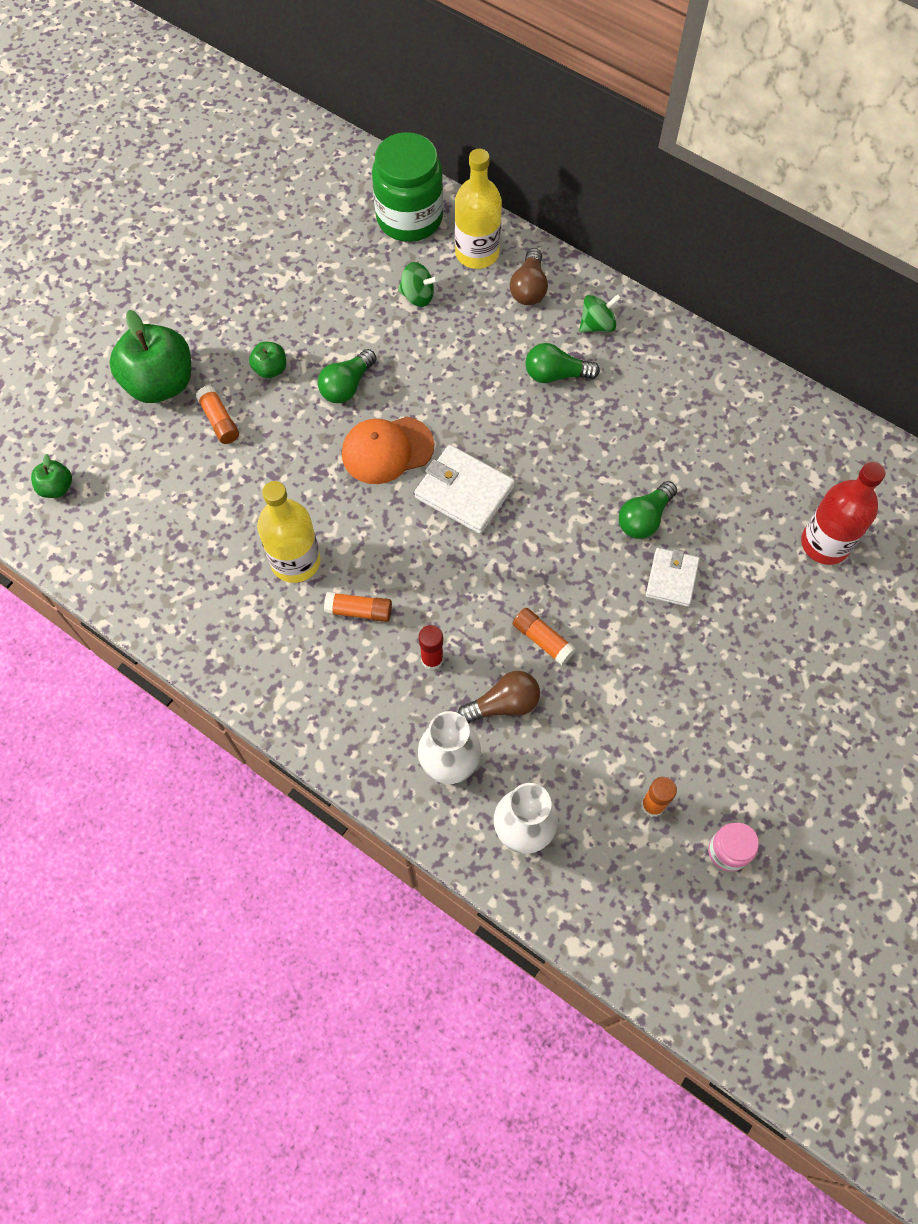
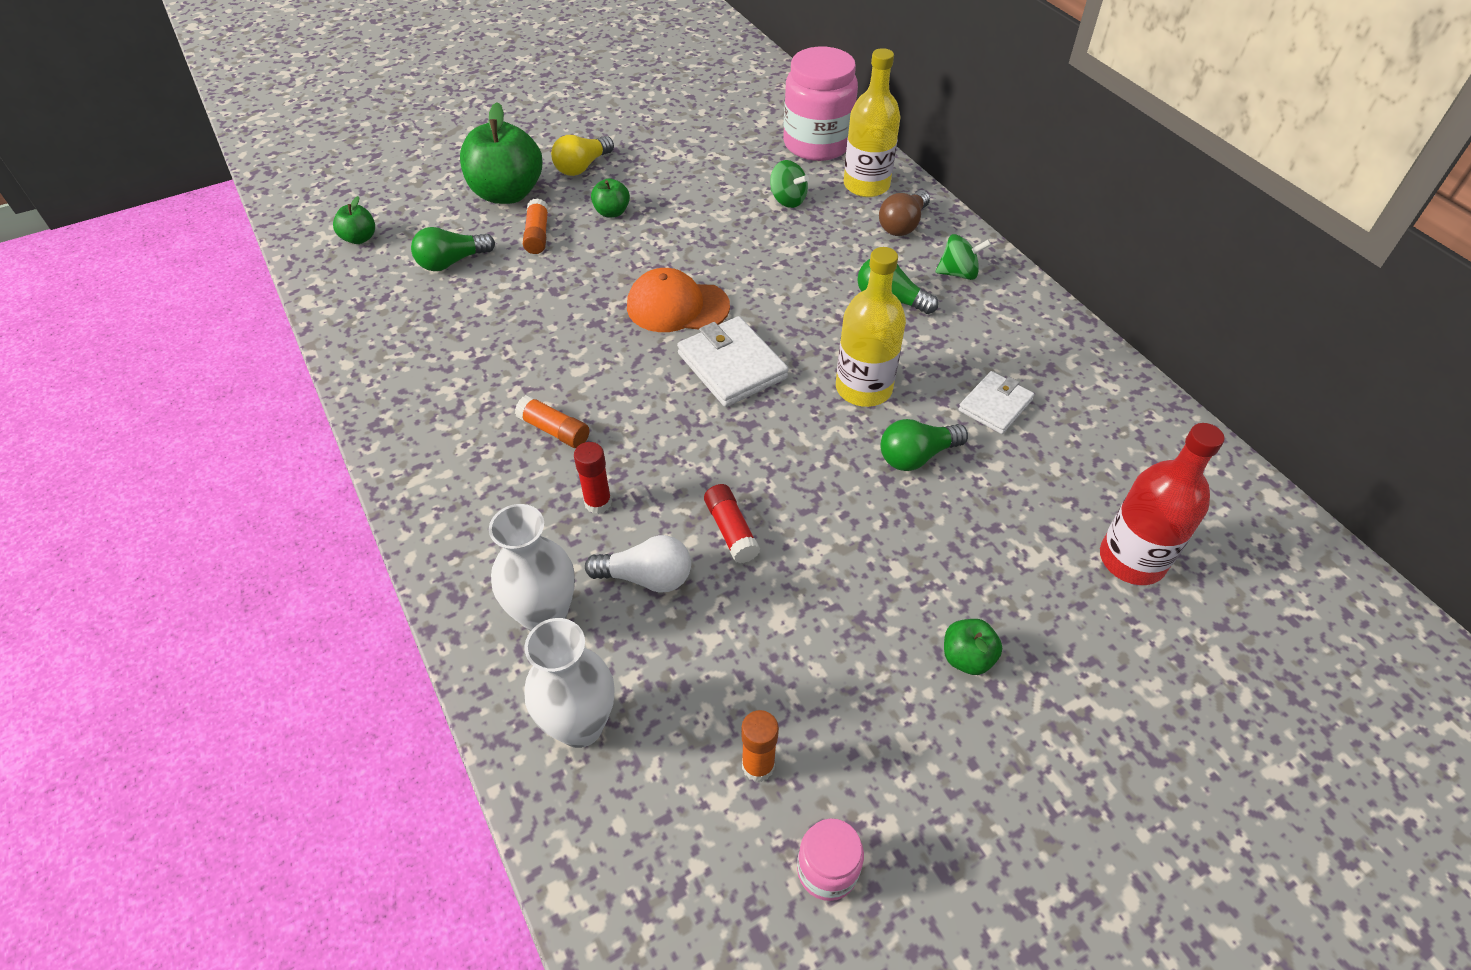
camera: 25 degrees right, 15 degrees down
yellow bottle [257,481,320,583] -> yellow bottle moved to [836,247,906,407]
green light bulb [318,349,377,403] -> green light bulb moved to [411,227,495,271]
green jar [372,132,443,242] -> pink jar [783,47,858,161]
brown light bulb [458,671,540,724] -> white light bulb [585,535,691,593]
orange glue stick [513,608,576,665] -> red glue stick [704,484,760,563]
white wallet [646,548,700,607] -> white wallet moved to [959,371,1034,434]
none -> yellow light bulb [551,135,614,176]
none -> green apple [944,619,1002,675]

